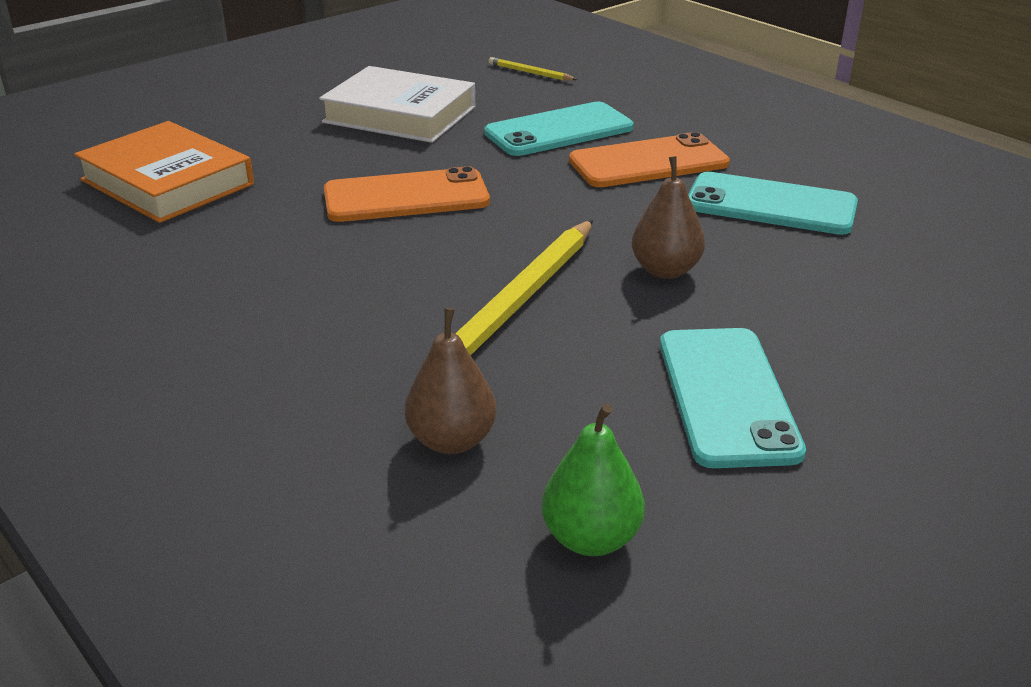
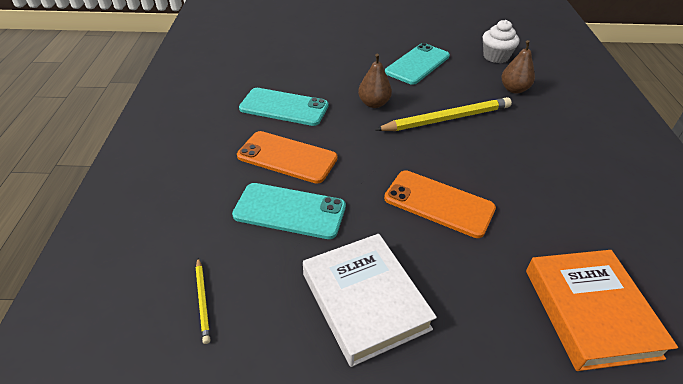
camera: 140 degrees left, 10 degrees up
green pear [541,403,645,556] -> white cupcake [483,20,519,63]
turquoise phone [688,172,858,235] -> turquoise phone turned 45 degrees counterclockwise [239,88,329,126]

